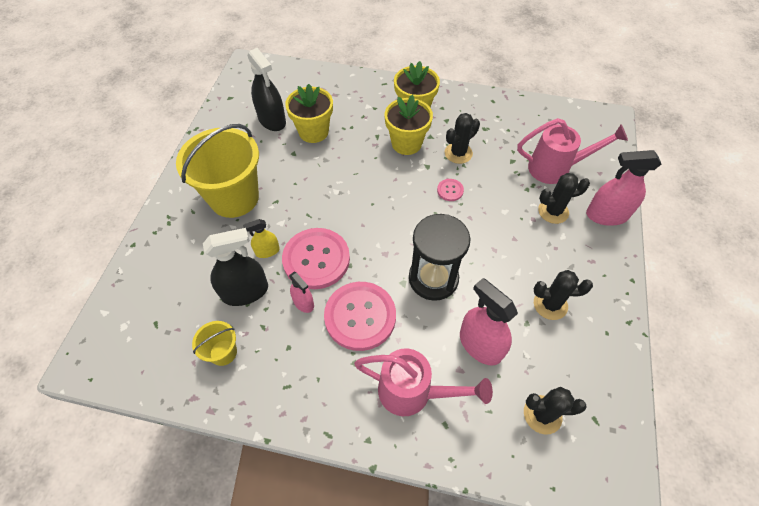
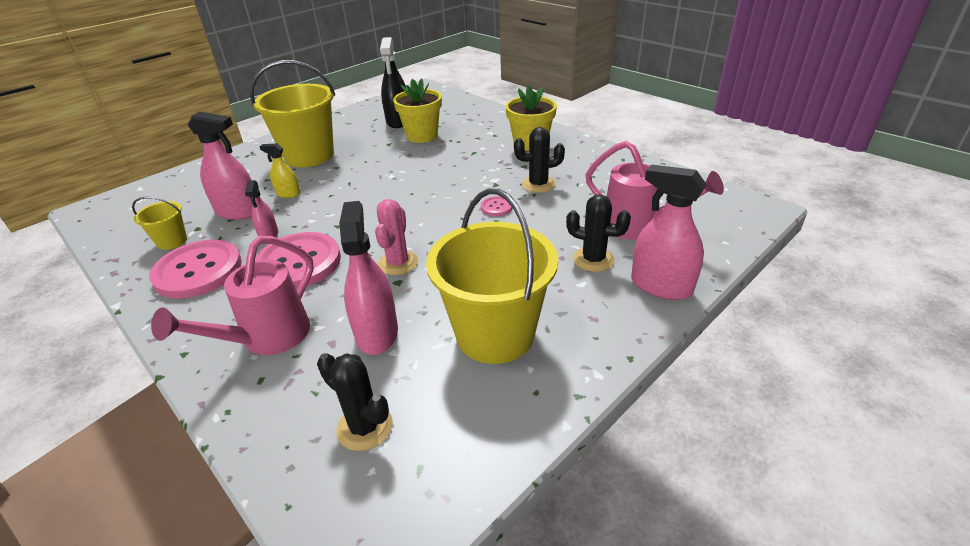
camera: 35 degrees right, 20 degrees down
black spray bottle [203,228,268,306] -> pink spray bottle [188,111,252,220]
pink button [282,228,350,289] -> pink button moved to [149,239,242,299]
pink watering can [354,348,493,416] -> pink watering can turned 75 degrees clockwise [151,236,314,355]
yellow flower pot [384,95,433,155] -> none
black hourglass [409,214,470,301] -> pink cactus [375,199,418,275]
black cactus [534,270,593,320] -> yellow bucket [426,189,558,364]

